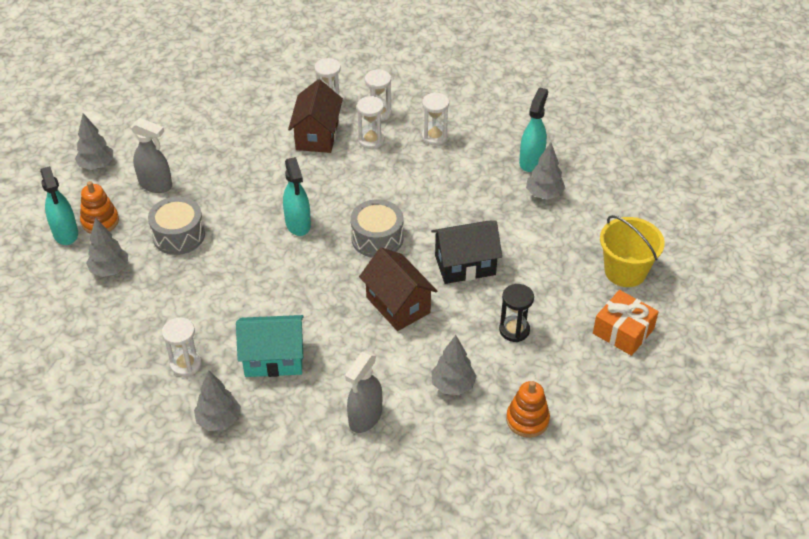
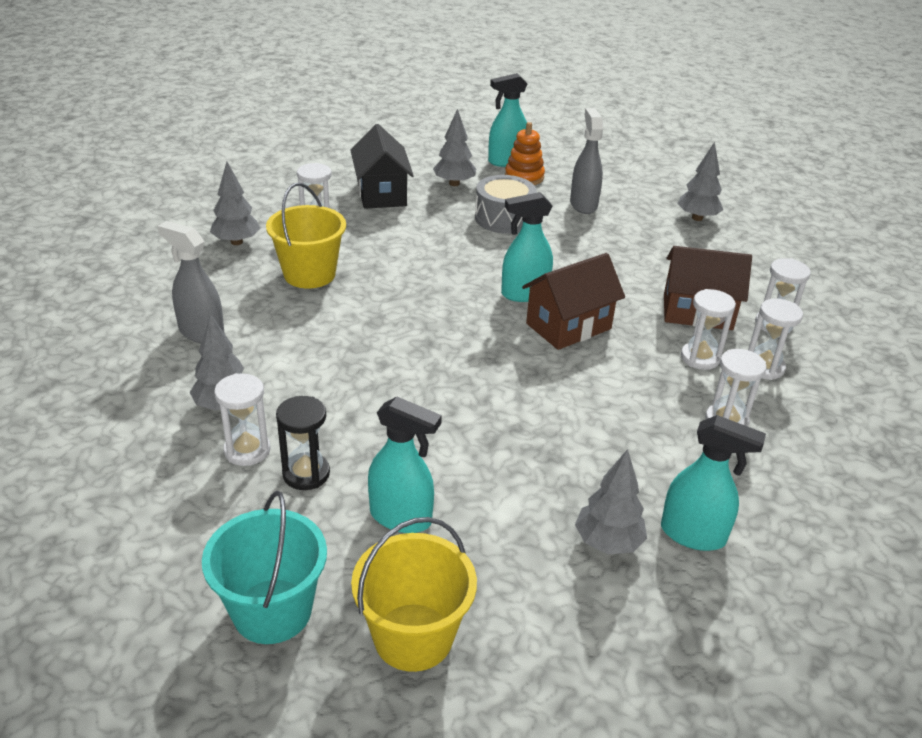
camera: 90 degrees right, 10 degrees down
grey tree [75,113,113,170] -> grey tree moved to [677,142,723,221]
grey spray bottle [130,118,172,193] -> grey spray bottle turned 150 degrees clockwise [570,108,603,214]
turquoise house [236,315,304,377] -> yellow bucket [266,183,346,289]
grey drum [350,200,403,258] -> none
brown house [359,247,437,331] -> brown house moved to [522,253,625,350]
black house [431,220,502,284] -> black house moved to [350,124,414,209]
orange stacking toy [506,381,550,438] -> none
orange gift [593,290,659,356] -> turquoise bucket [202,491,327,644]
none -> white hourglass [214,373,271,466]
none -> turquoise spray bottle [368,396,442,533]

